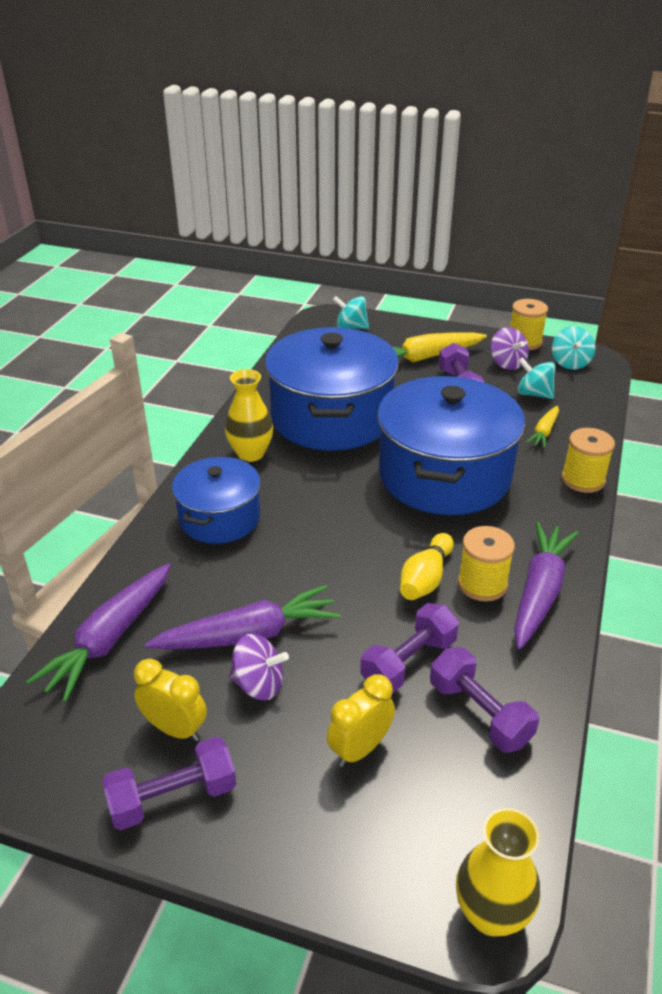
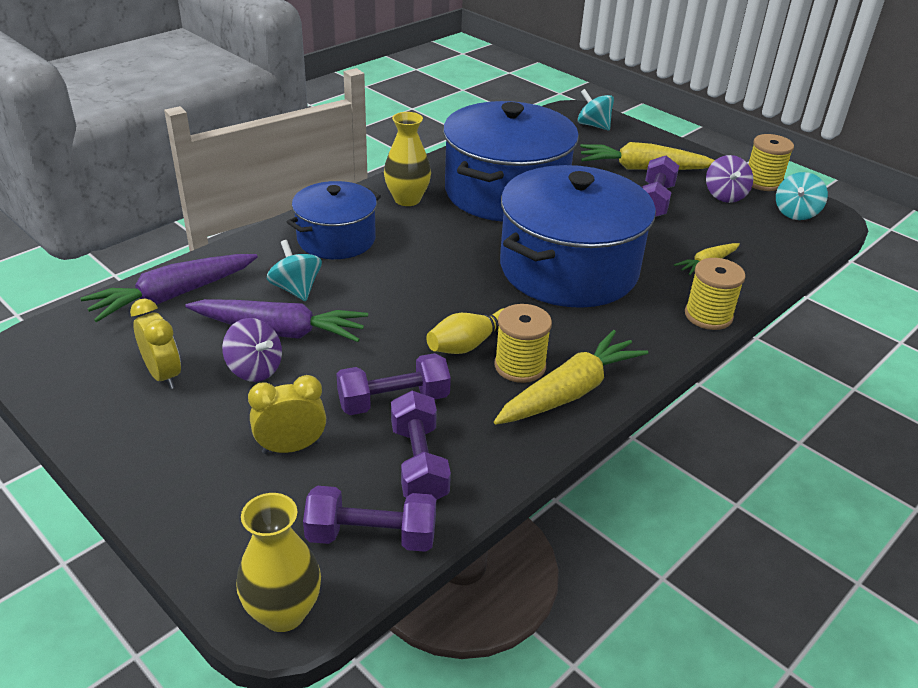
camera: 25 degrees right, 0 degrees up
purple dumbbell [102,737,236,830] -> purple dumbbell moved to [303,486,436,552]
purple carrot [514,522,578,649] -> yellow carrot [494,330,648,425]
turquoise spinning top [518,357,556,399] -> turquoise spinning top moved to [267,240,322,301]

